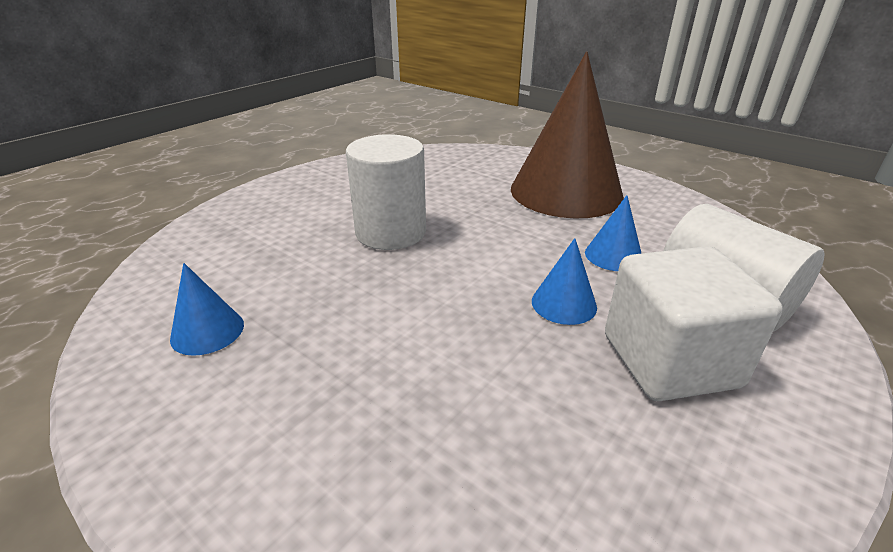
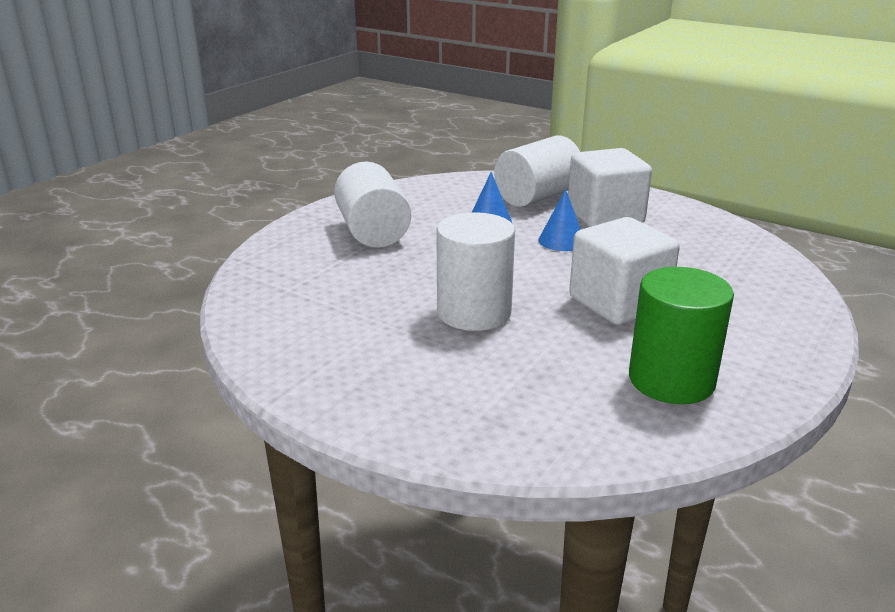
camera: 95 degrees left, 5 degrees down
blue cone [170,263,244,356] -> green cylinder [629,267,734,404]
brown cone [511,52,624,218] -> white cylinder [334,162,411,248]
none -> white cube [569,217,680,325]

